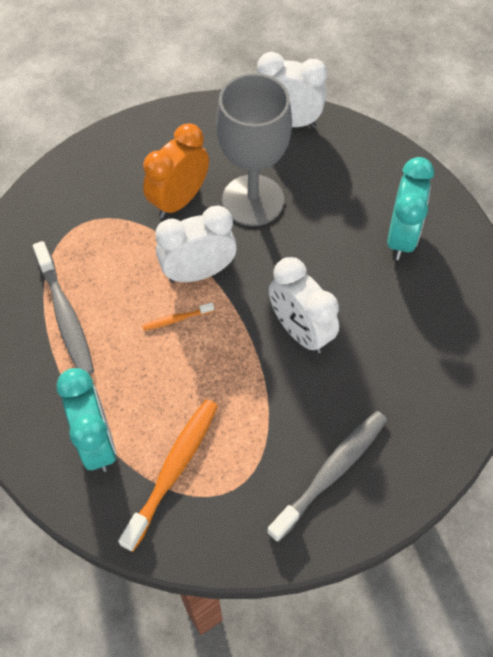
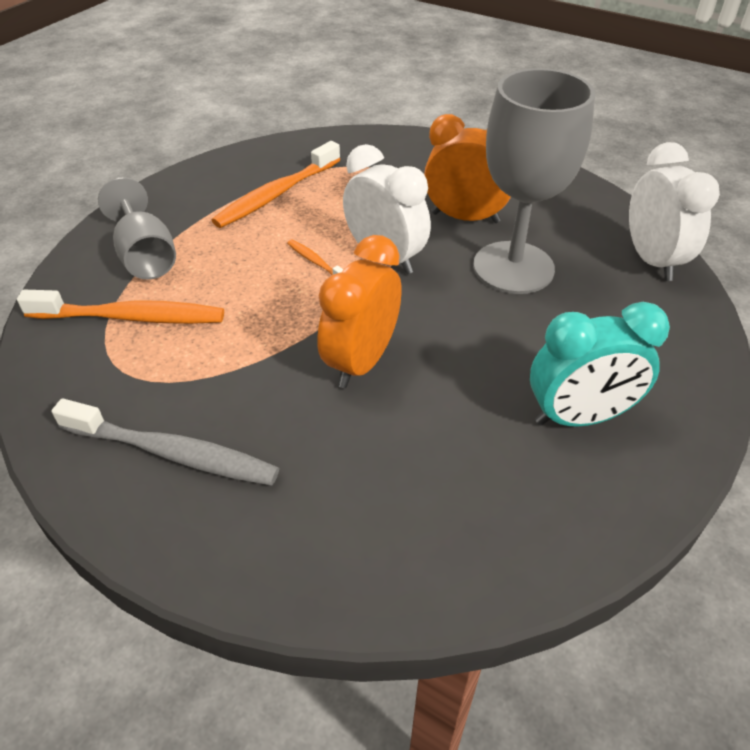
camera: 65 degrees right, 15 degrees down
grey toothbrush [33,241,94,375] -> orange toothbrush [212,141,341,228]
turquoise clock [56,368,116,472] -> grey goblet [98,178,176,279]
white clock [269,257,339,353] -> orange clock [317,235,402,388]

